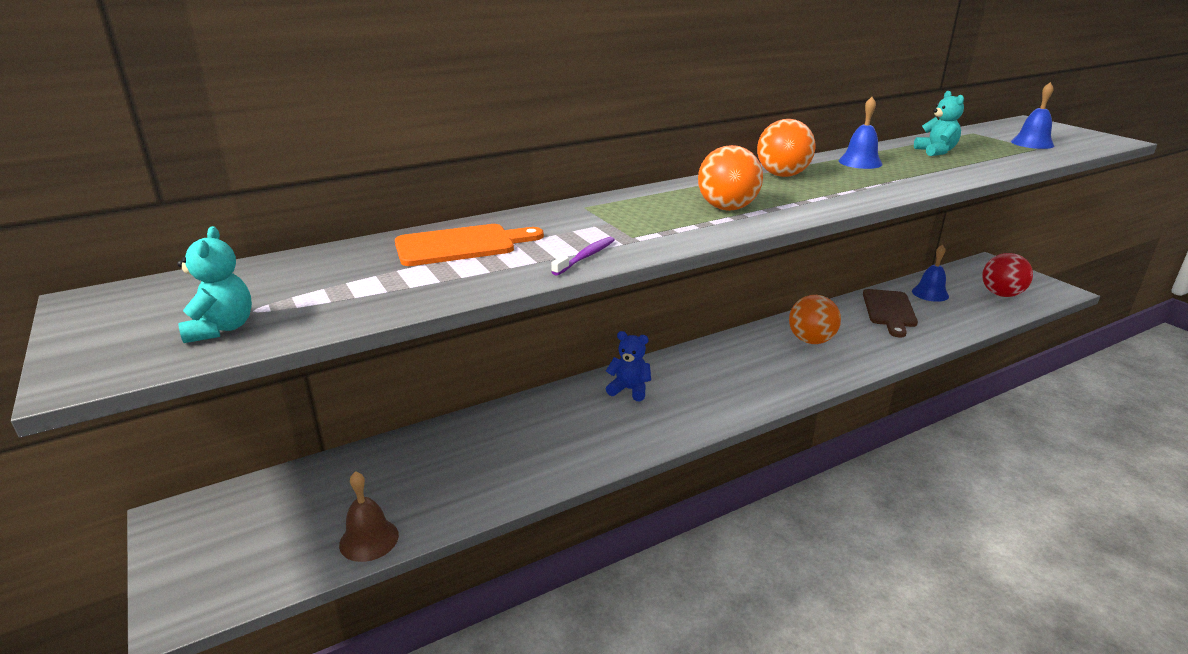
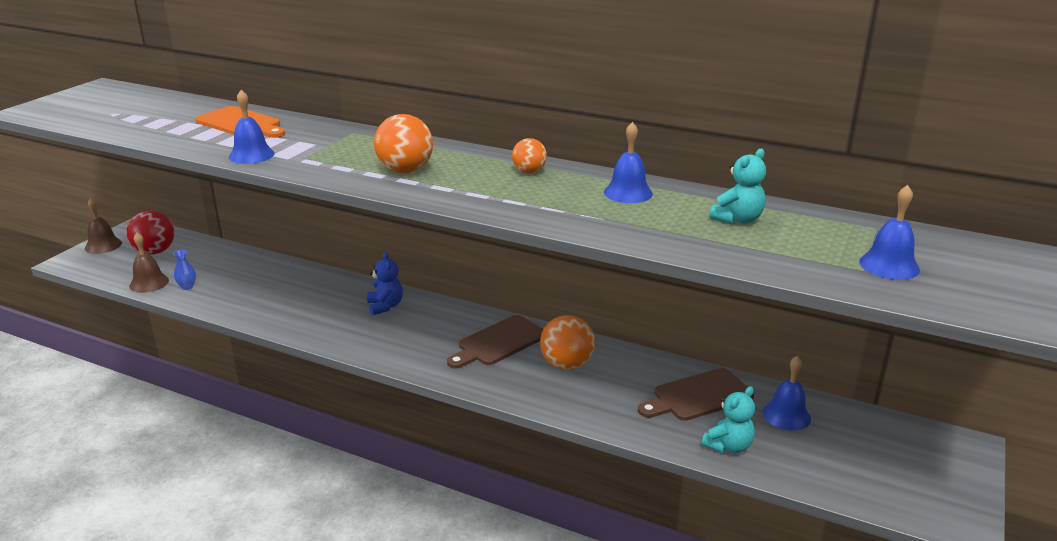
camera: 55 degrees right, 0 degrees up
turquoise teddy bear [177,226,252,343] -> turquoise teddy bear moved to [701,386,755,453]
purple toothbrush [551,237,615,276] -> blue bell [229,90,275,164]
orange ball [757,119,815,177] -> orange ball [512,138,547,173], size x0.60
red ball [982,253,1033,297] -> red ball moved to [126,210,174,255]
none -> brown bell [85,198,122,254]
none -> blue vase [173,250,196,290]
none -> brown cutting board [447,315,544,369]

